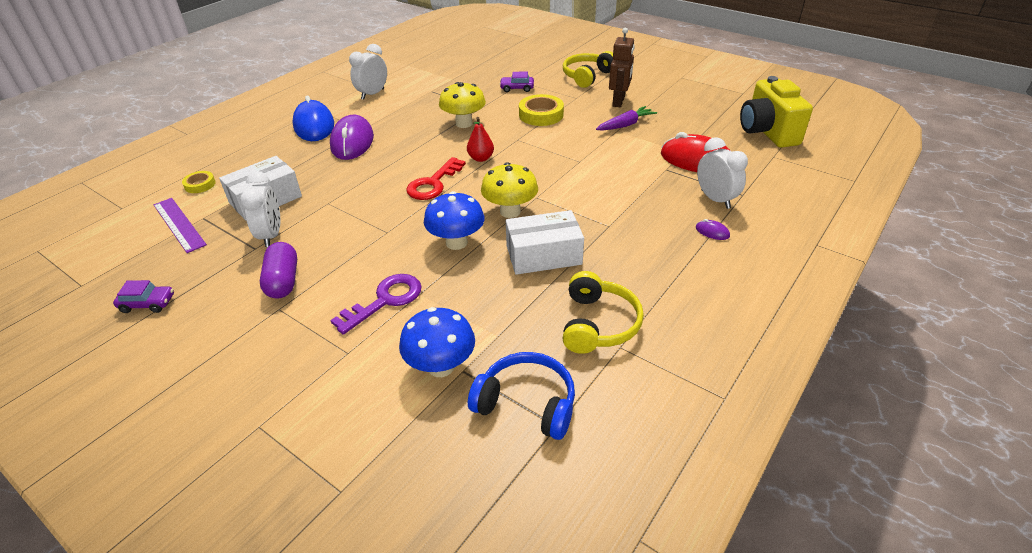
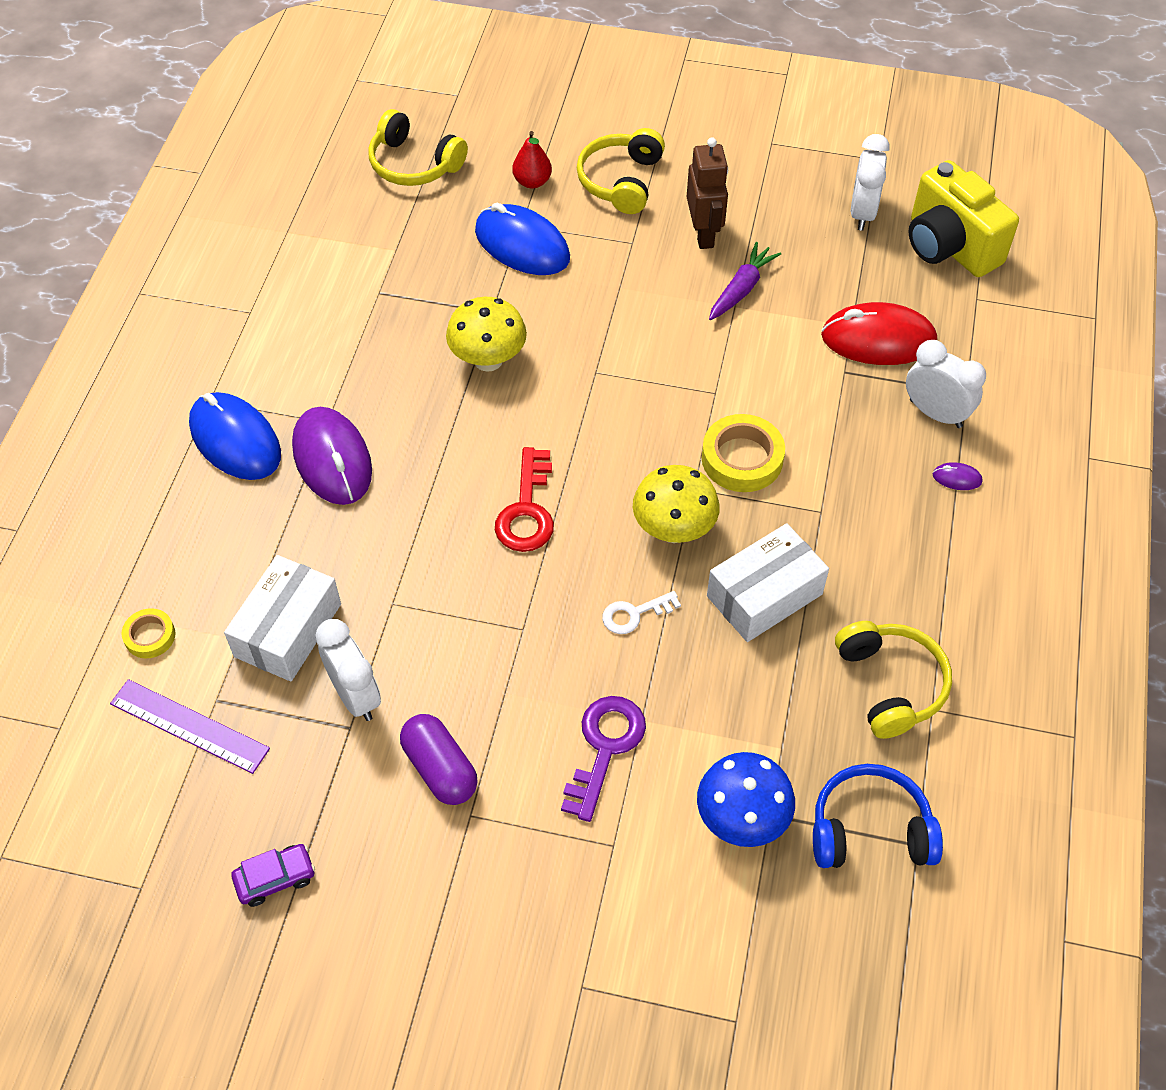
camera: 25 degrees left, 15 degrees up
white clock [349,44,387,100] -> white clock moved to [851,134,890,231]
blue mushroom [424,191,485,250] -> white key [602,591,681,634]
red pear [467,117,494,162] -> red pear moved to [512,131,552,189]
purple car [500,72,534,92] -> blue mouse [475,203,570,275]
yellow tape [519,94,564,126] -> yellow tape moved to [702,414,785,492]
none -> yellow headphones [368,109,468,186]

